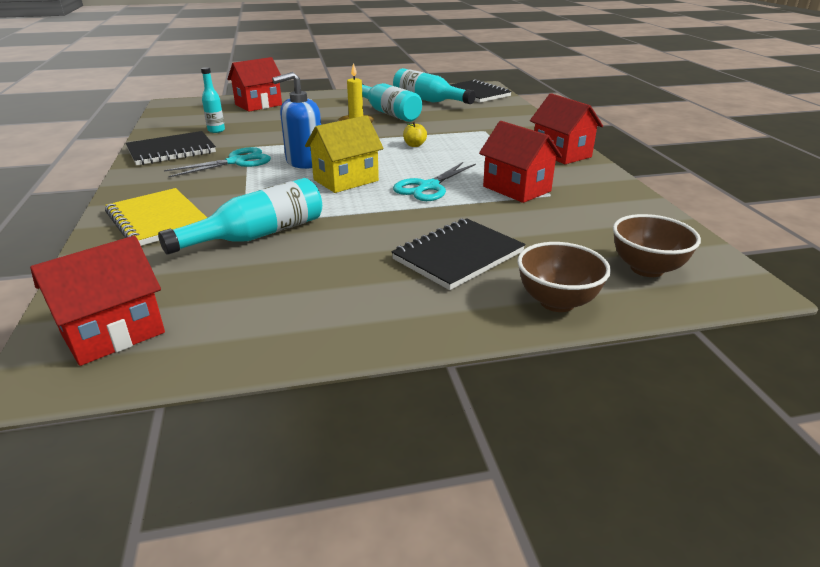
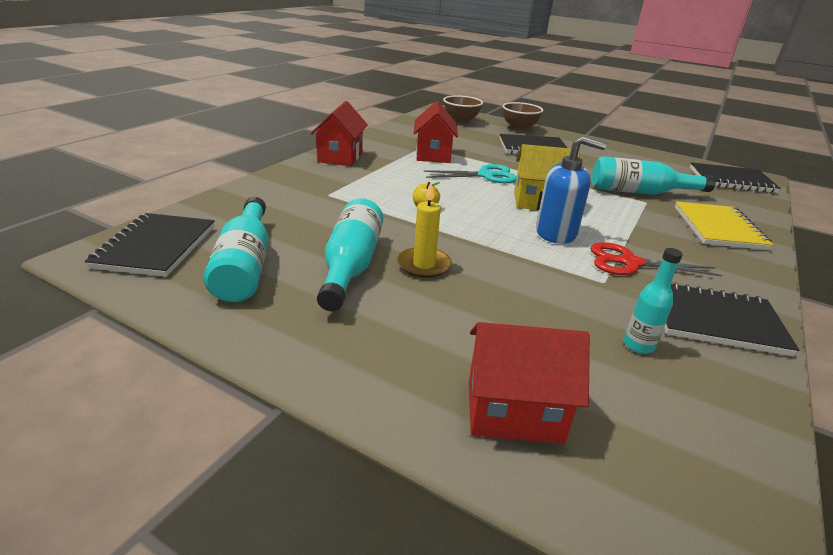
camera: 140 degrees left, 0 degrees up
red house [30,236,165,366] -> black notebook [690,162,780,193]
turquoise scissors [164,147,271,177] -> red scissors [590,242,722,276]

